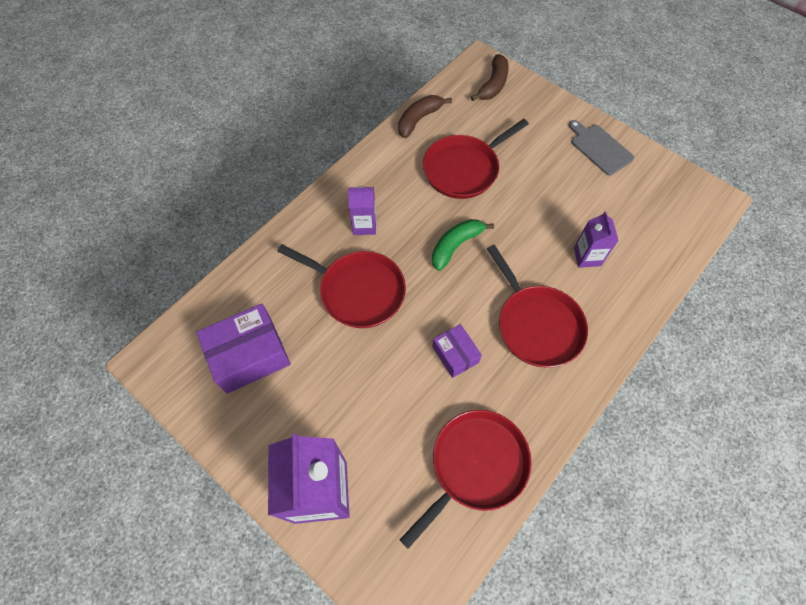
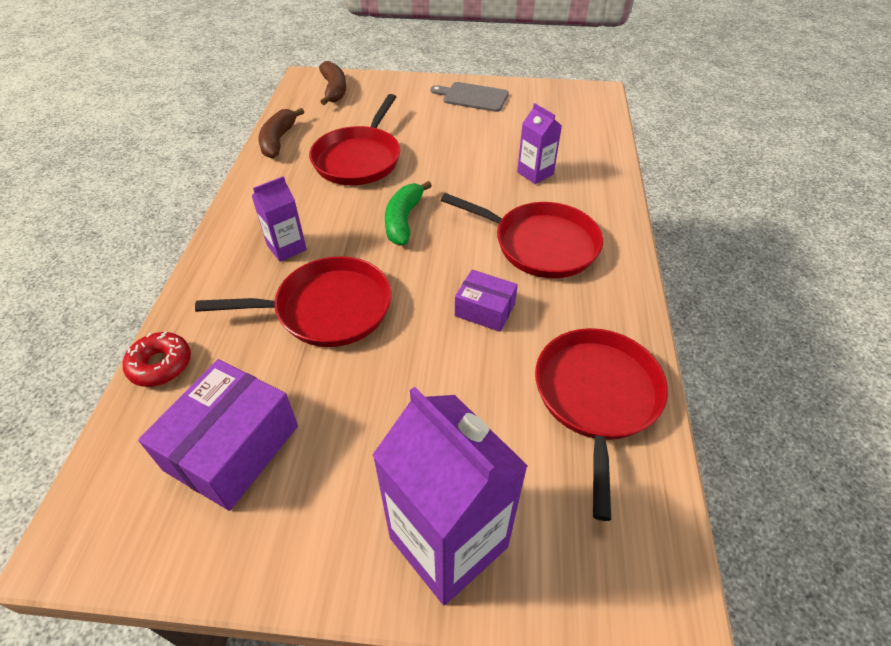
camera: 35 degrees left, 15 degrees down
none -> red donut [123,331,191,387]

